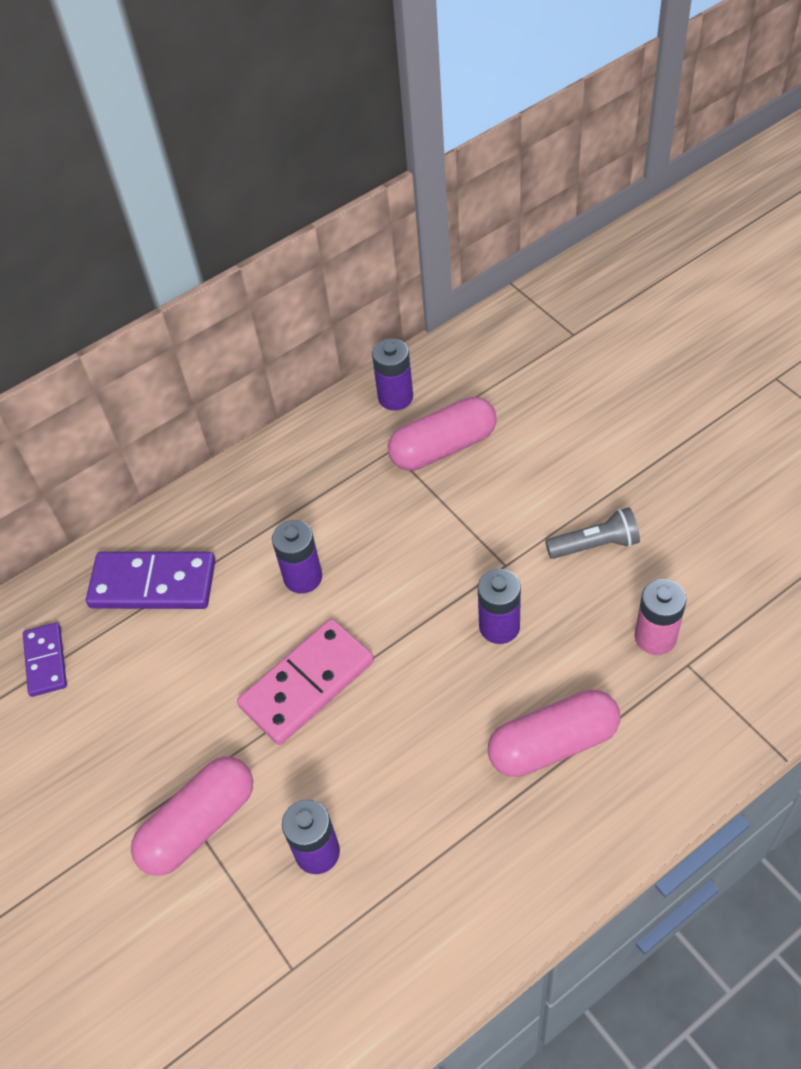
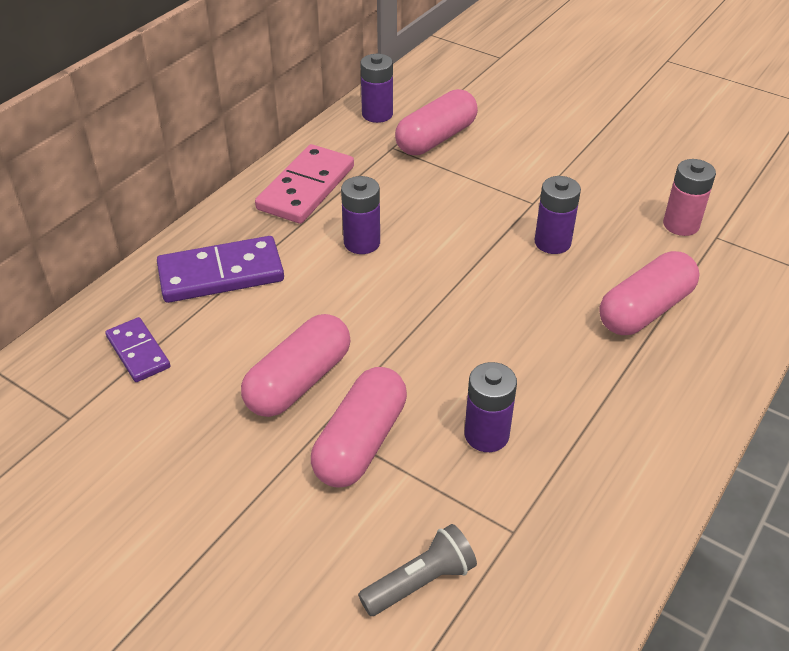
camera: 25 degrees left, 10 degrees down
pink domino [237,619,374,745] -> pink domino moved to [255,144,354,224]
grey flashlight [545,508,640,559] -> grey flashlight moved to [358,524,477,616]
none -> pink capsule [241,314,350,417]

